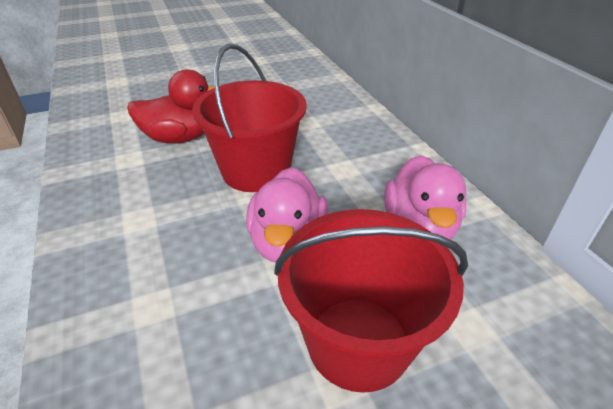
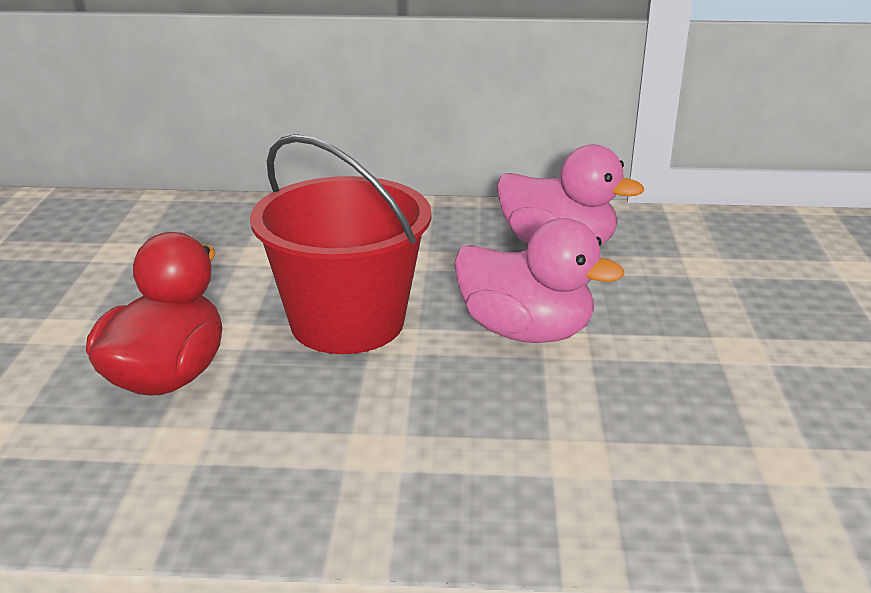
camera: 65 degrees left, 10 degrees down
red bucket [274,209,468,393] -> none

